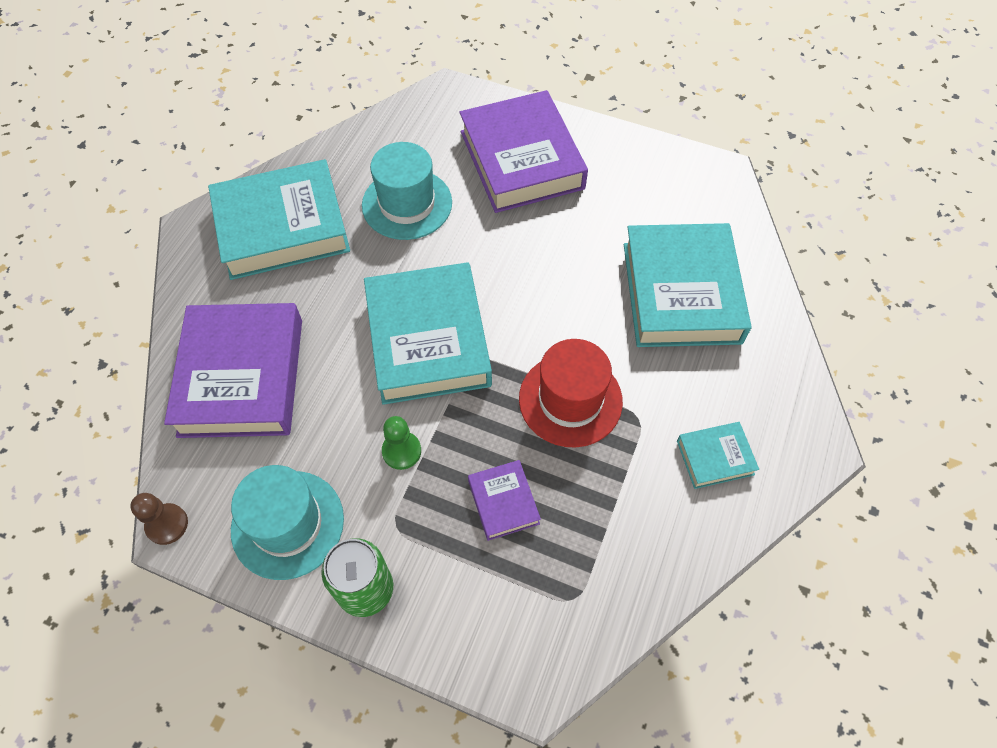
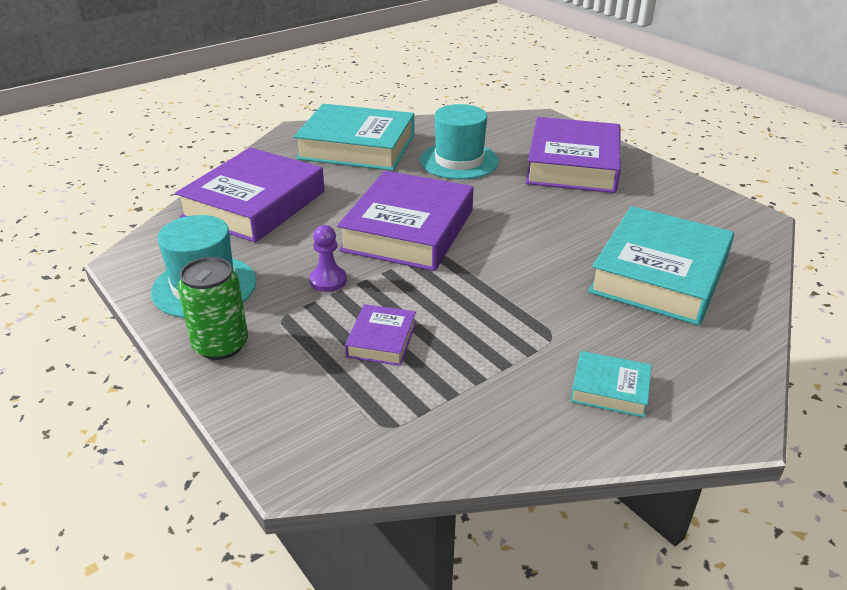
camera: 30 degrees right, 25 degrees down
brown pawn [130,493,188,545] -> none
turquoise book [364,262,492,405] -> purple book [337,171,473,271]
green pawn [382,416,421,470] -> purple pawn [309,225,347,292]
red hat [519,339,623,448] -> none

